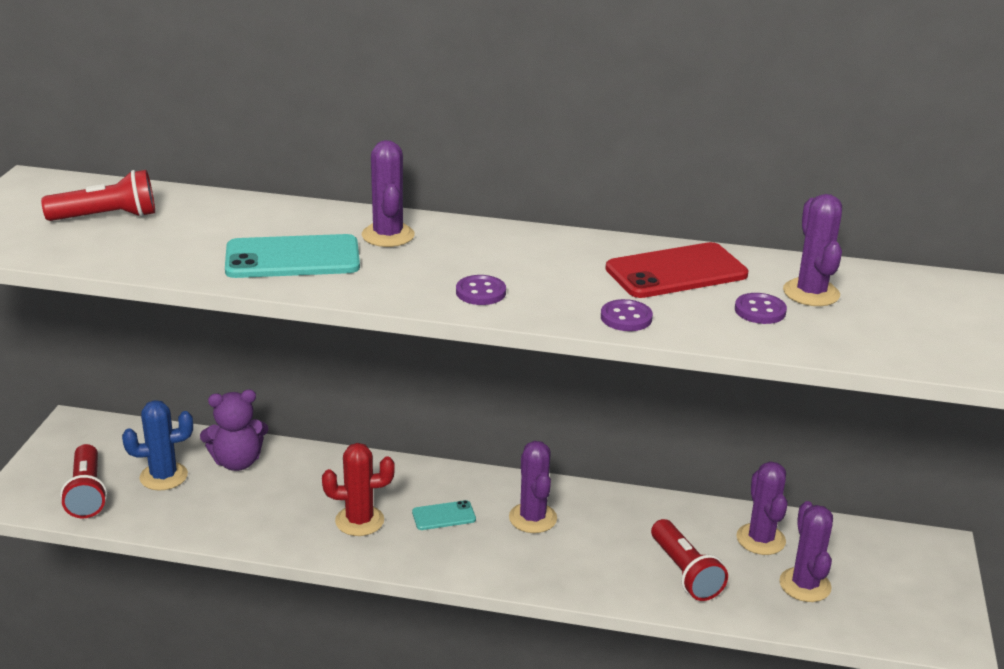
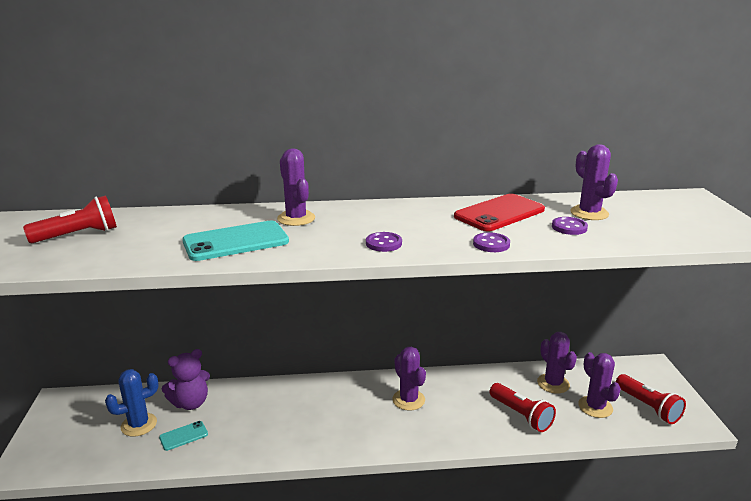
camera: 15 degrees left, 5 degrees down
red flashlight [60,444,107,518] -> red flashlight moved to [616,374,686,424]
red cactus [322,443,395,536] -> none
turquoise phone [412,500,476,530] -> turquoise phone moved to [159,421,208,451]

